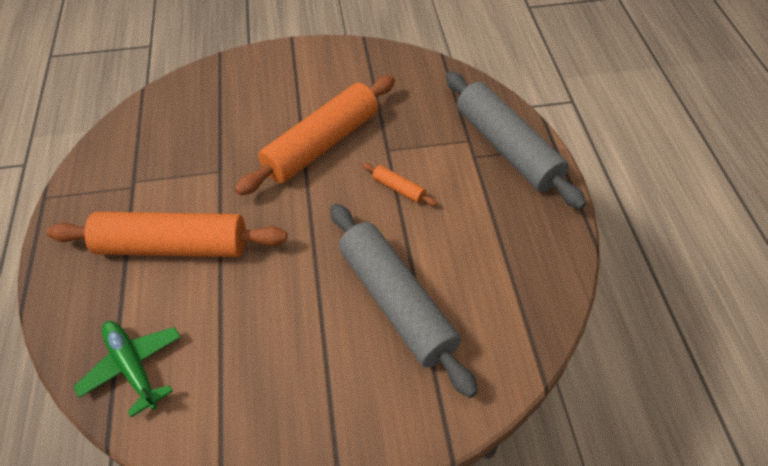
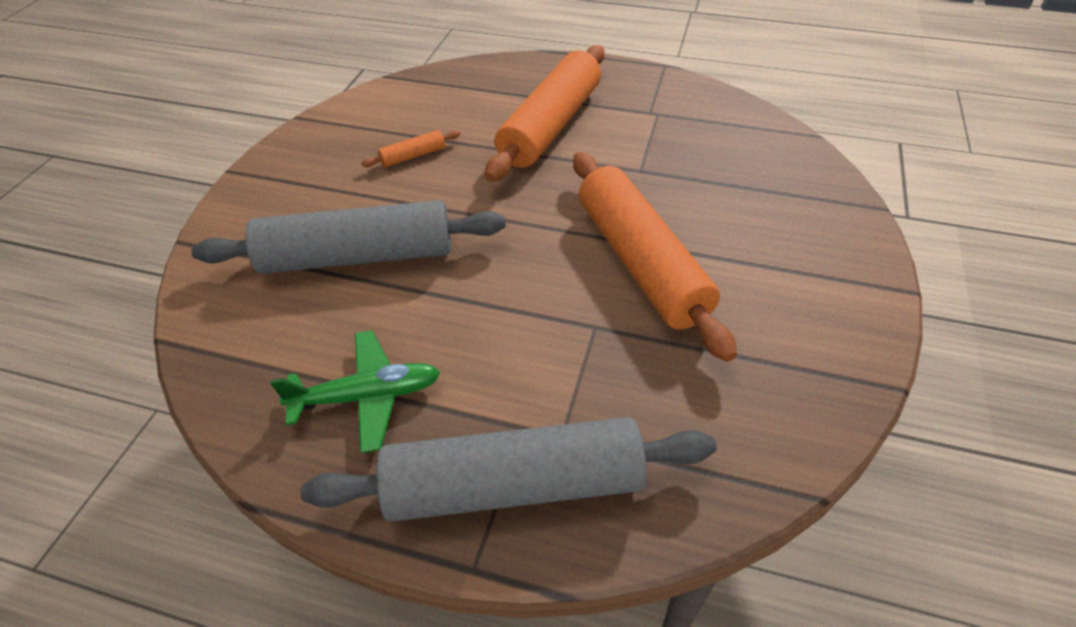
camera: 115 degrees right, 5 degrees down
green plane [74,321,181,417] -> green plane moved to [270,330,440,453]
orange rolling pin [362,163,437,206] -> orange rolling pin moved to [362,130,460,167]

